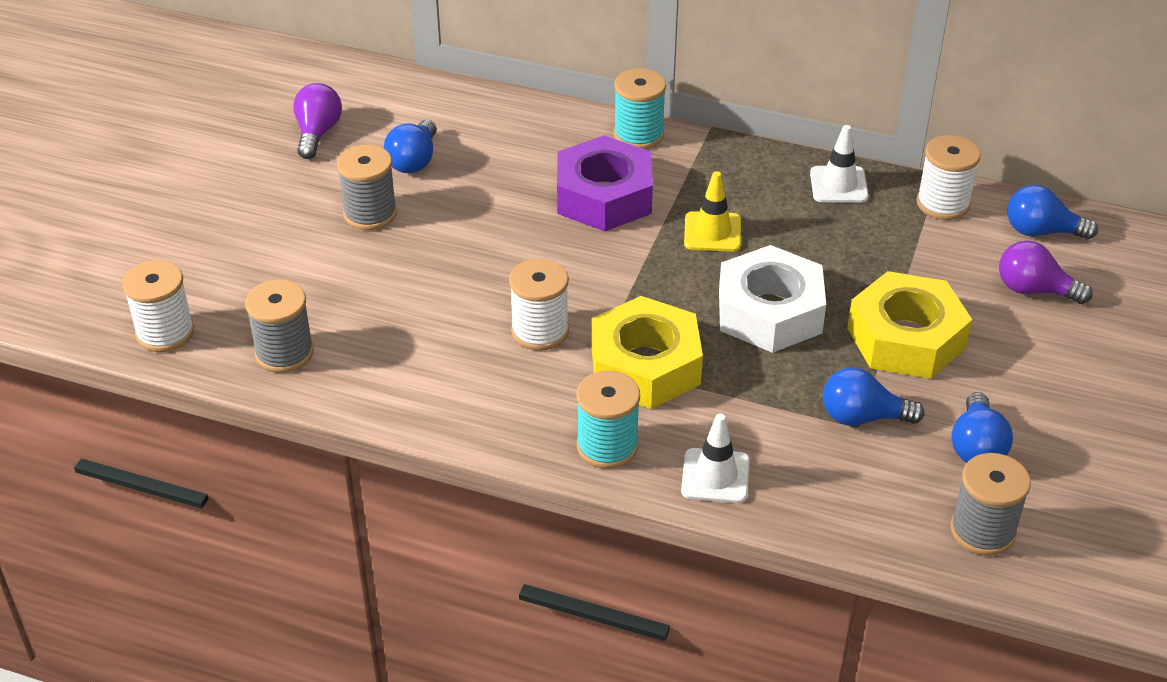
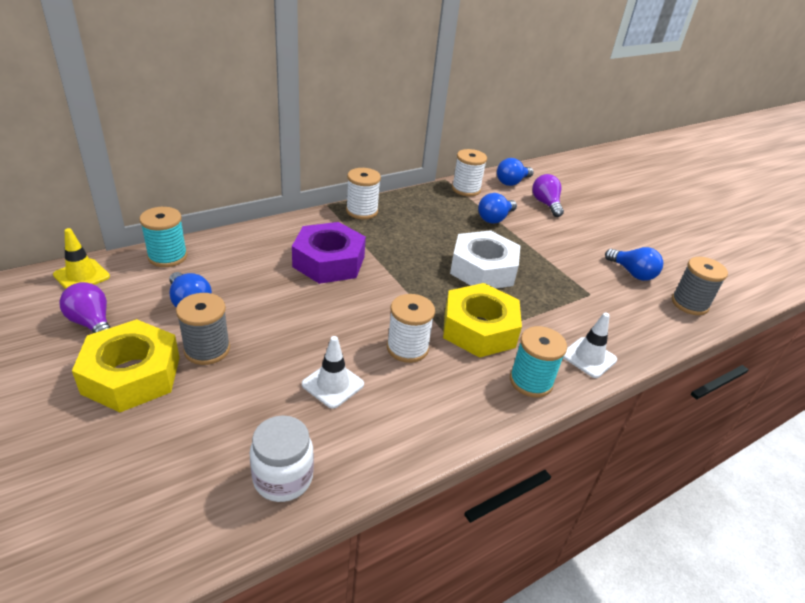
camera: 55 degrees left, 5 degrees down
white spool [122,260,194,352] -> white spool moved to [346,168,381,219]
grey spool [245,279,314,373] -> white jar [250,415,314,502]
turquoise spool [614,68,666,149] -> turquoise spool moved to [139,207,187,267]
yellow traffic cone [684,171,741,252] -> yellow traffic cone moved to [53,228,110,289]
white traffic cone [810,125,869,203] -> white traffic cone moved to [302,336,364,409]
blue light bulb [823,367,924,426] -> blue light bulb moved to [478,193,517,224]
yellow nut [847,271,972,379] -> yellow nut moved to [72,319,180,412]
purple light bulb [999,240,1093,304] -> purple light bulb turned 105 degrees clockwise [532,174,564,217]

